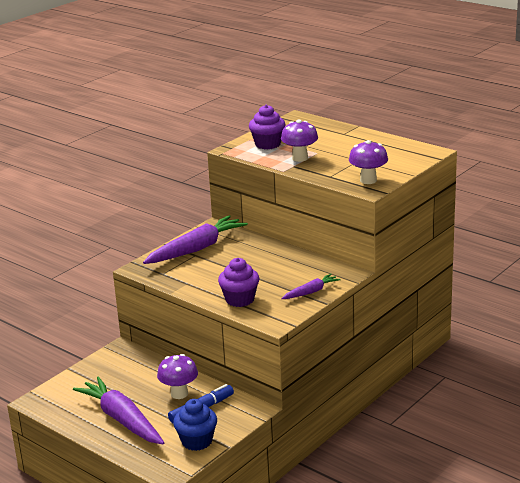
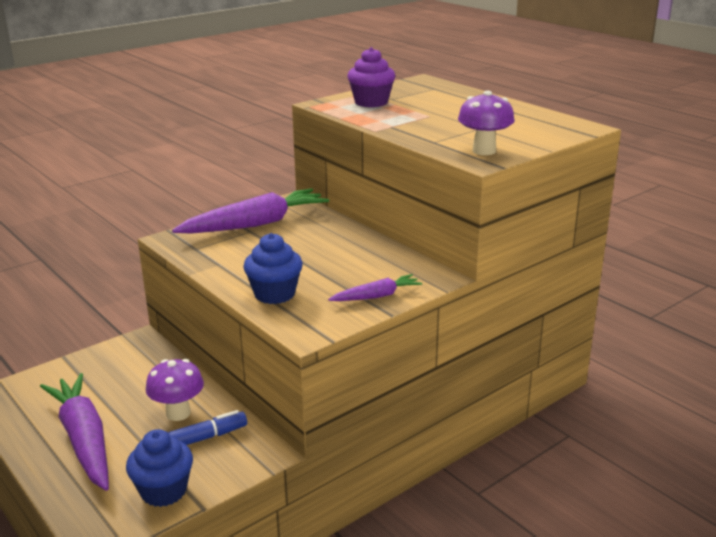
camera: 10 degrees right, 0 degrees up
purple cupcake [218,258,259,307] -> blue cupcake [243,233,303,304]
purple mushroom [281,120,318,162] -> none

